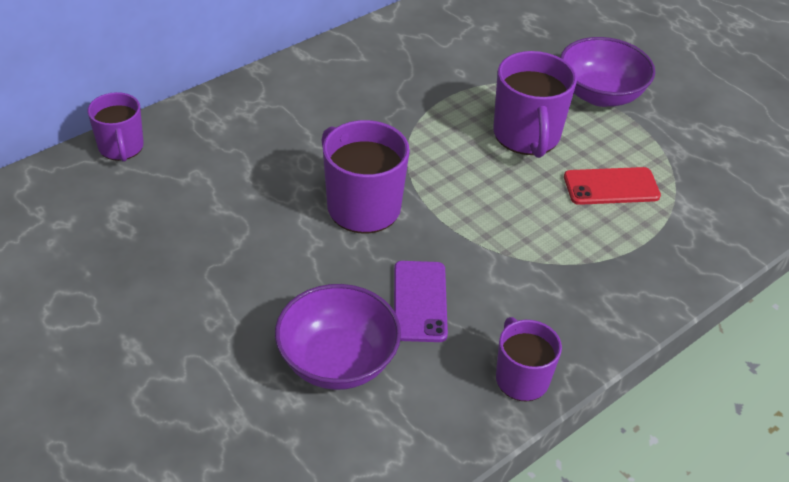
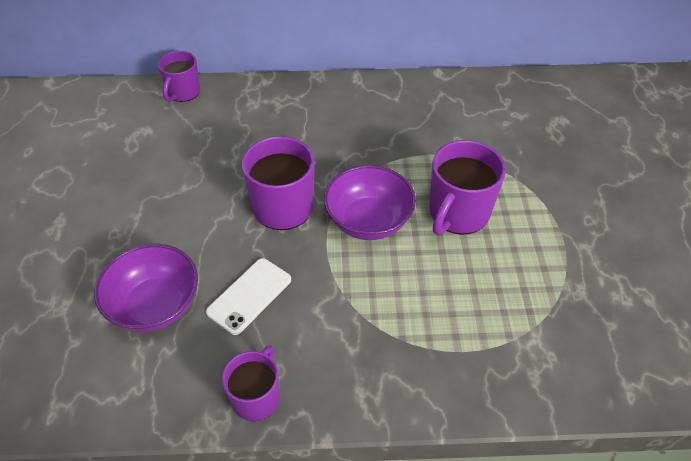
camera: 40 degrees right, 5 degrees up
purple phone [394,261,448,342] -> white phone [206,258,291,335]
purple bowl [560,37,655,107] -> purple bowl moved to [324,165,416,240]
red phone [564,167,661,205] -> none

